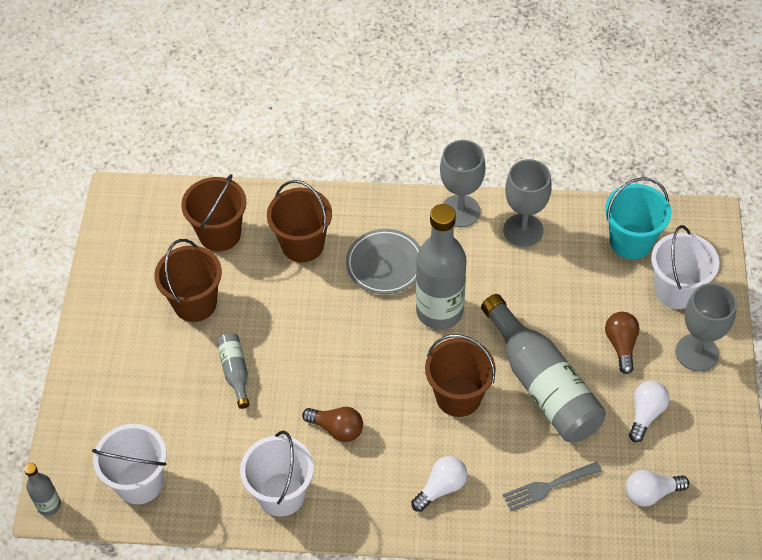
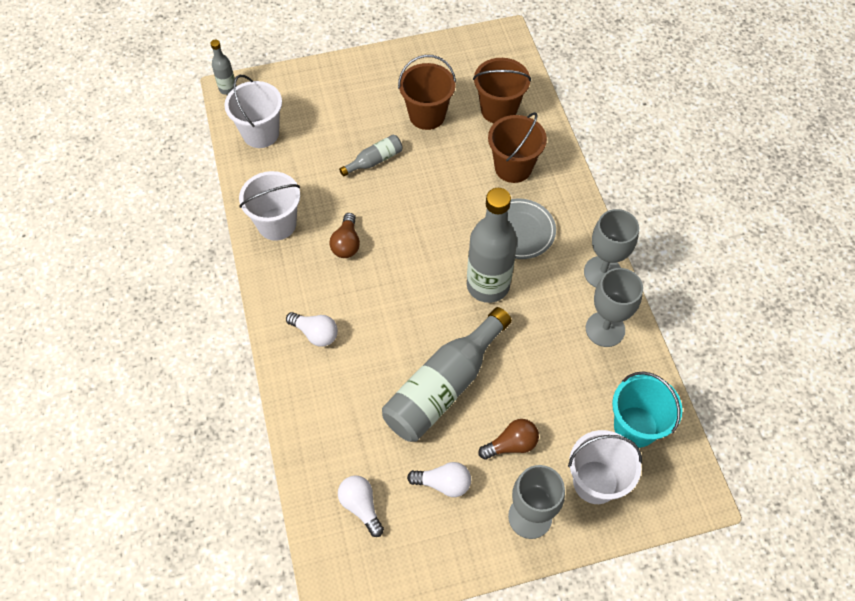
camera: 70 degrees right, 5 degrees up
brown bucket [425,334,496,417] -> none
grey fork [503,461,602,511] -> none

